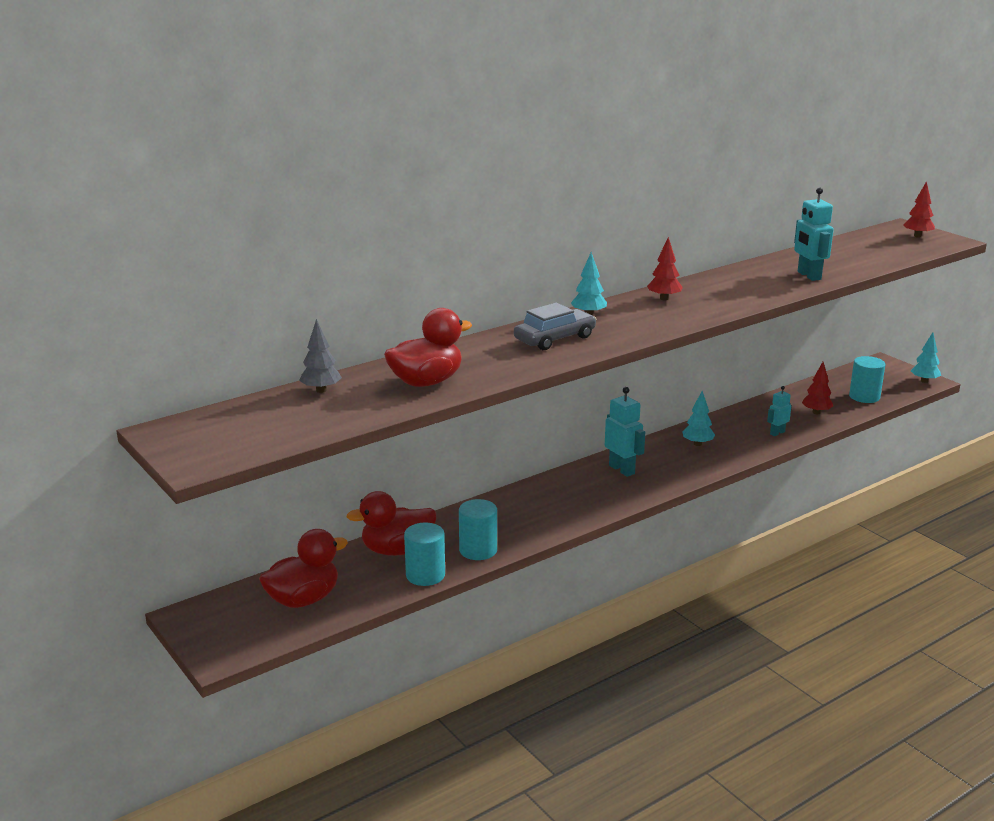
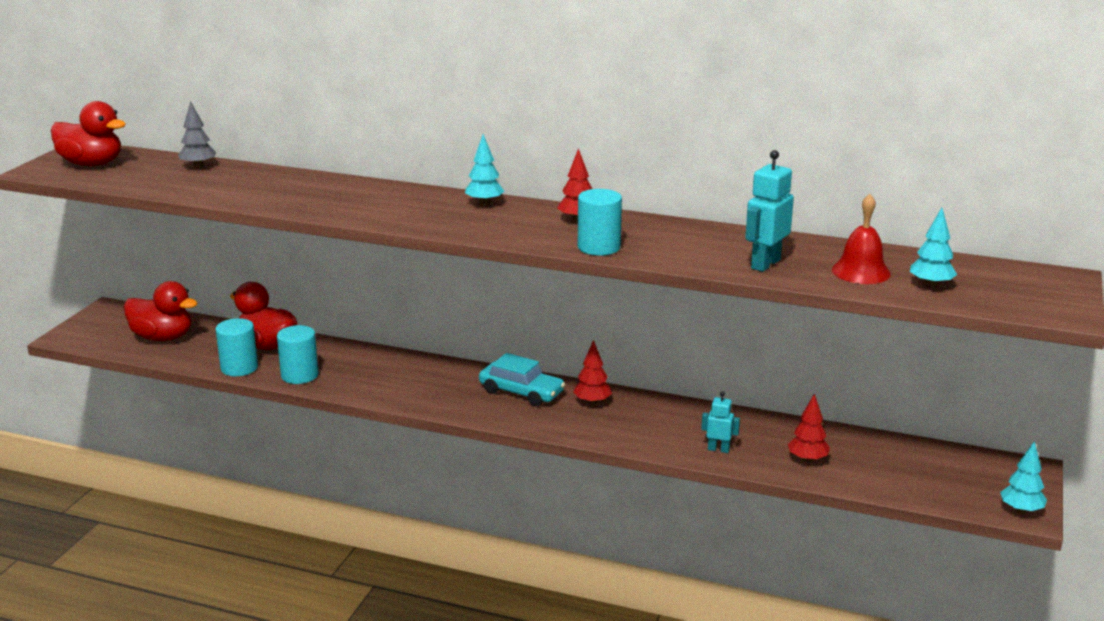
camera: 55 degrees right, 0 degrees up
red duck [384,308,472,387] -> red duck moved to [51,101,126,166]
grey car [514,303,596,350] -> none
turquoise robot [605,387,645,477] -> turquoise car [479,353,565,406]
turquoise tree [682,391,715,446] -> turquoise tree moved to [910,208,957,288]
turquoise cylinder [849,356,885,403] -> turquoise cylinder moved to [578,189,622,256]
red tree [903,181,935,238] -> red tree moved to [573,340,612,405]
none -> red bell [832,194,891,284]

